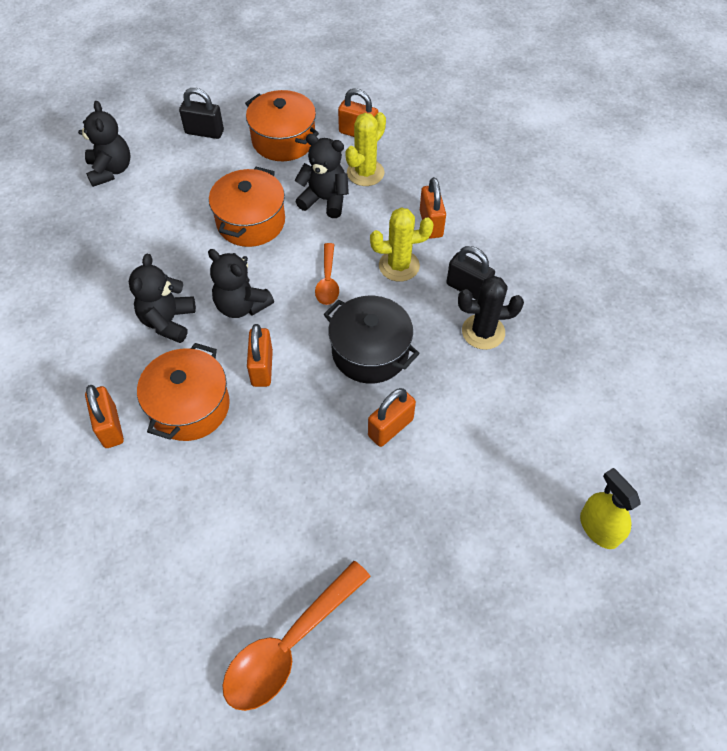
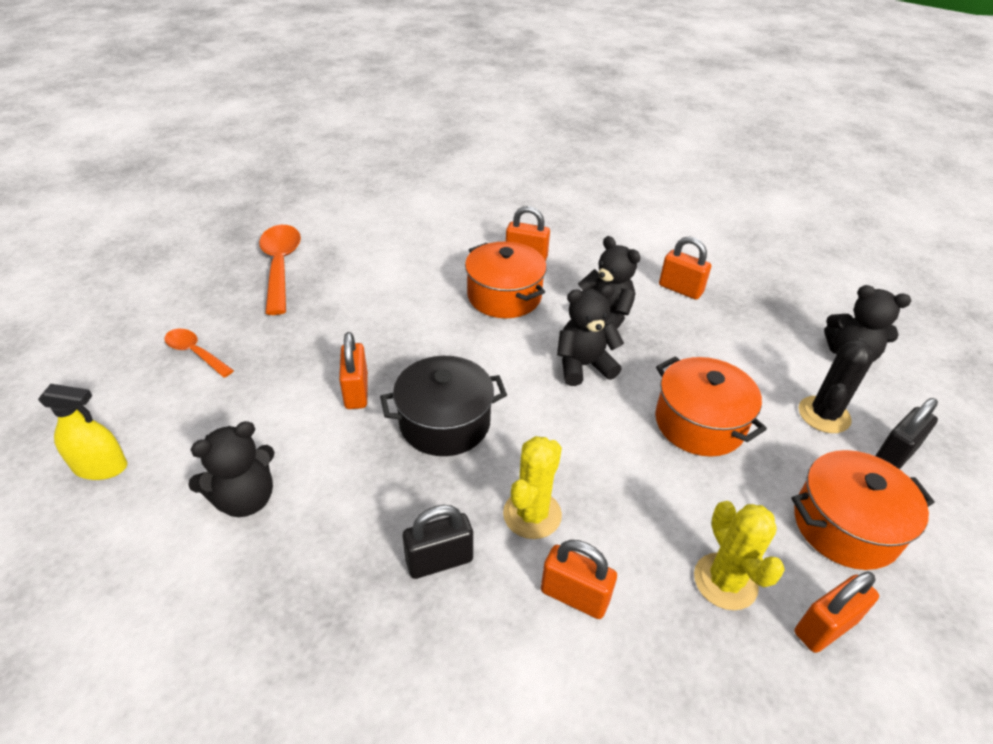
camera: 125 degrees right, 15 degrees down
orange padlock [247,324,273,387] -> orange padlock moved to [659,236,711,300]
black teddy bear [295,134,349,218] -> black teddy bear moved to [188,421,275,517]
orange spoon [315,243,339,305] -> orange spoon moved to [165,329,234,378]
black cactus [458,276,524,350] -> black cactus moved to [798,338,874,433]

